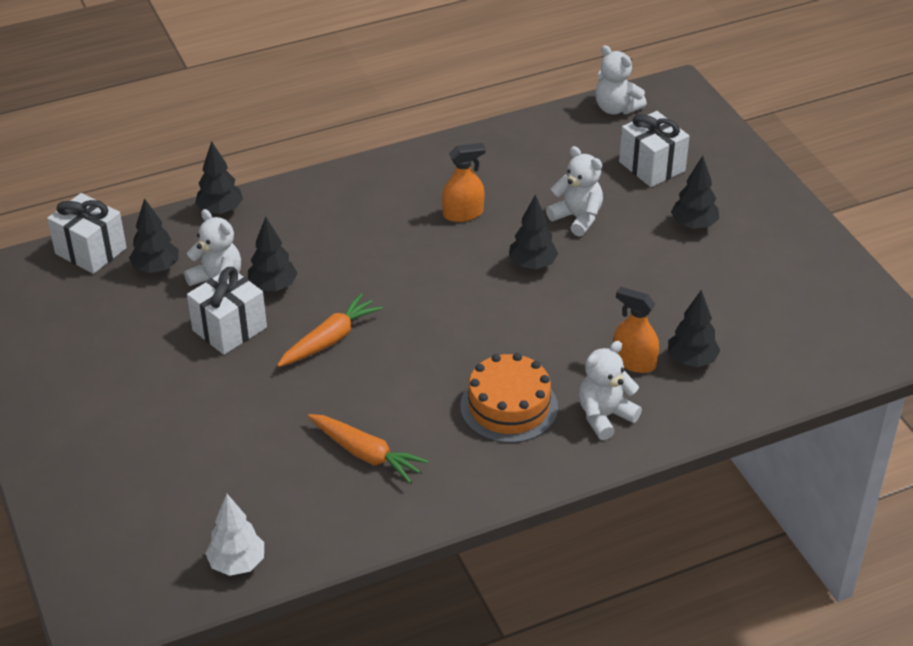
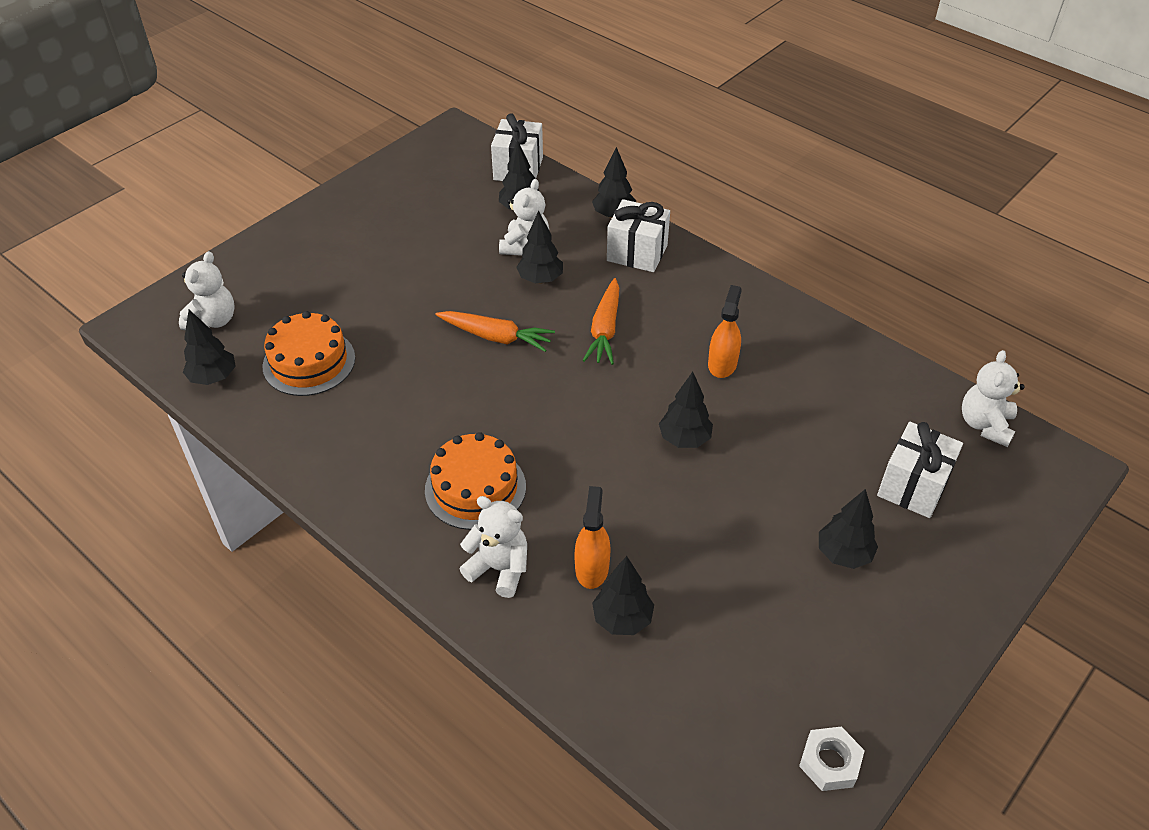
camera: 65 degrees right, 5 degrees up
white gift [187,267,267,355] -> white gift moved to [607,199,670,272]
white tree [205,494,264,576] -> black tree [183,310,236,385]
orange carrot [308,414,429,483] -> orange carrot moved to [583,278,619,365]
orange spray bottle [442,143,486,222] -> orange spray bottle turned 120 degrees counterclockwise [708,285,742,378]
white teddy bear [546,146,603,237] -> white teddy bear moved to [179,251,235,330]
none -> orange cake [262,311,355,396]
none -> white nut [799,727,865,791]

